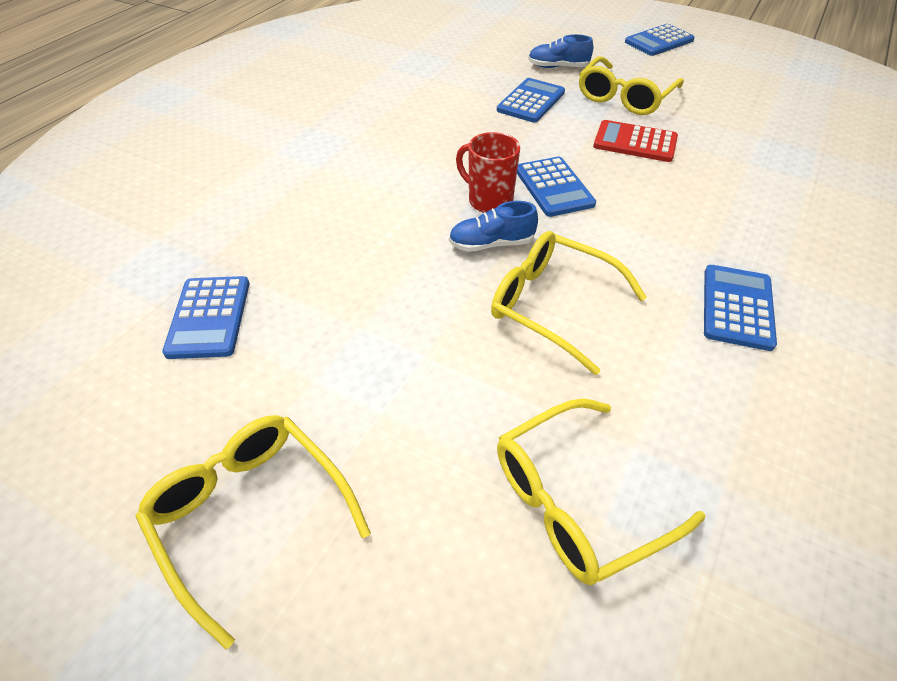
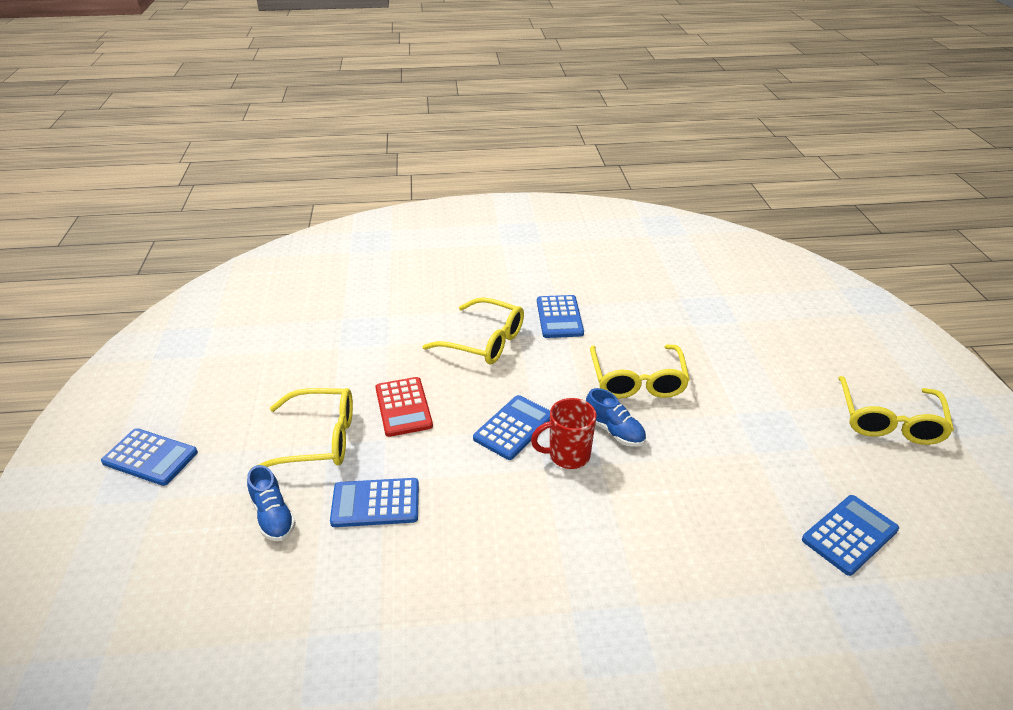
camera: 125 degrees left, 10 degrees down
red mug [456,132,520,213] -> red mug turned 75 degrees clockwise [531,398,597,469]
yellow glasses [497,399,705,585] -> yellow glasses moved to [423,297,524,364]
blue calculator [704,265,777,351] -> blue calculator turned 75 degrees counterclockwise [537,295,584,338]

